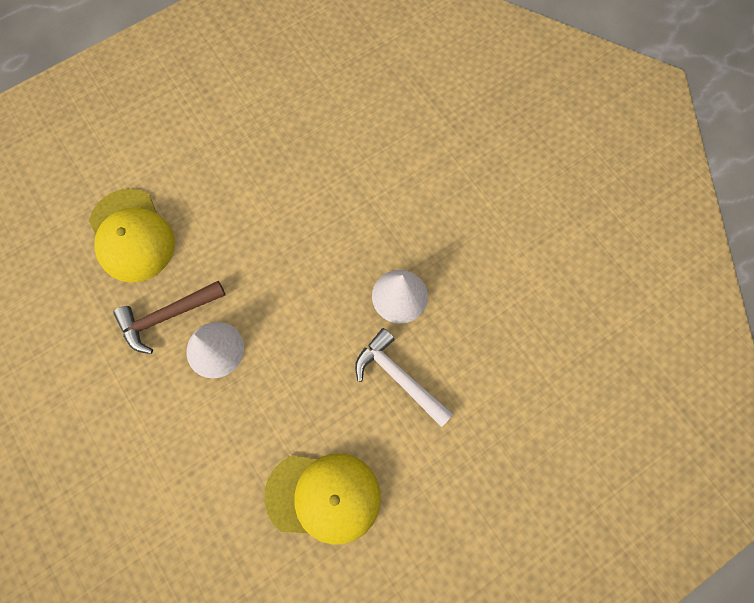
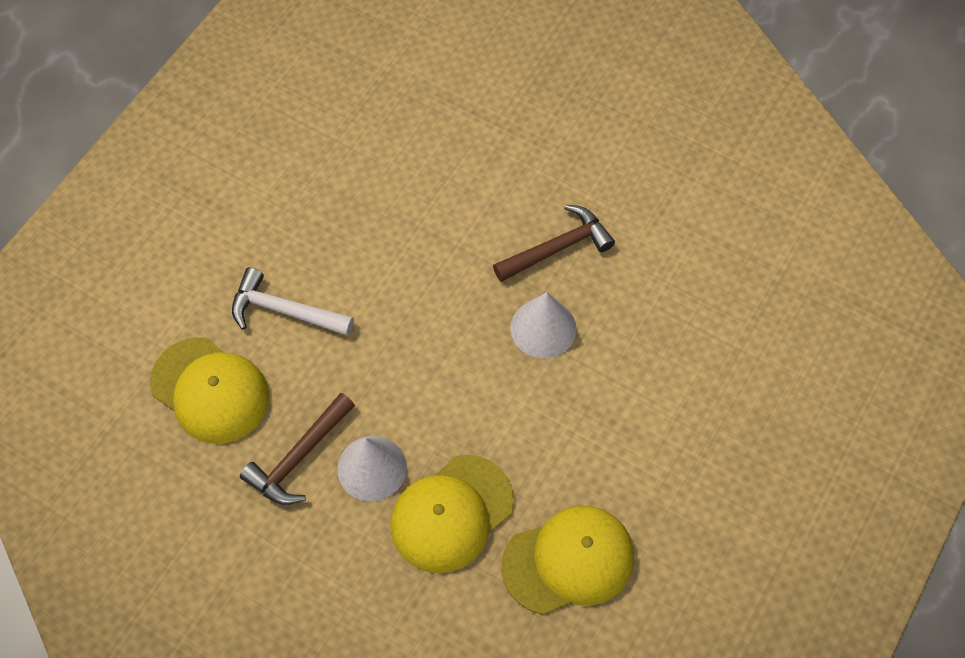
camera: 25 degrees left, 10 degrees down
white hammer [355,328,453,427] -> white hammer moved to [232,267,354,336]
none -> yellow cap [390,455,514,573]
none -> brown hammer [493,204,615,282]

